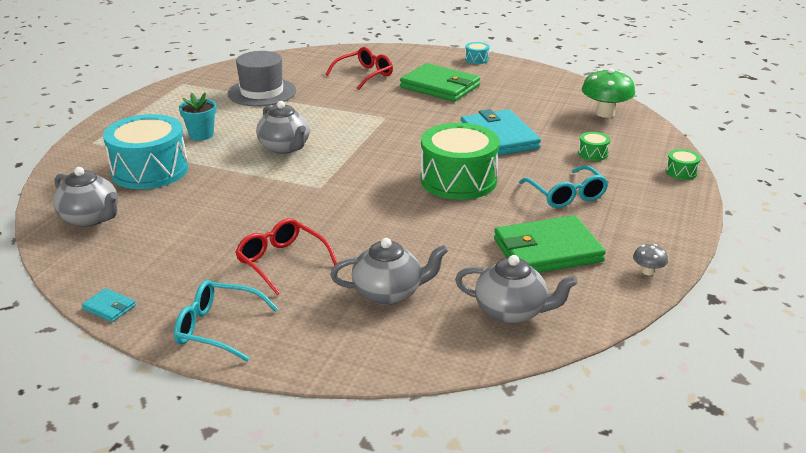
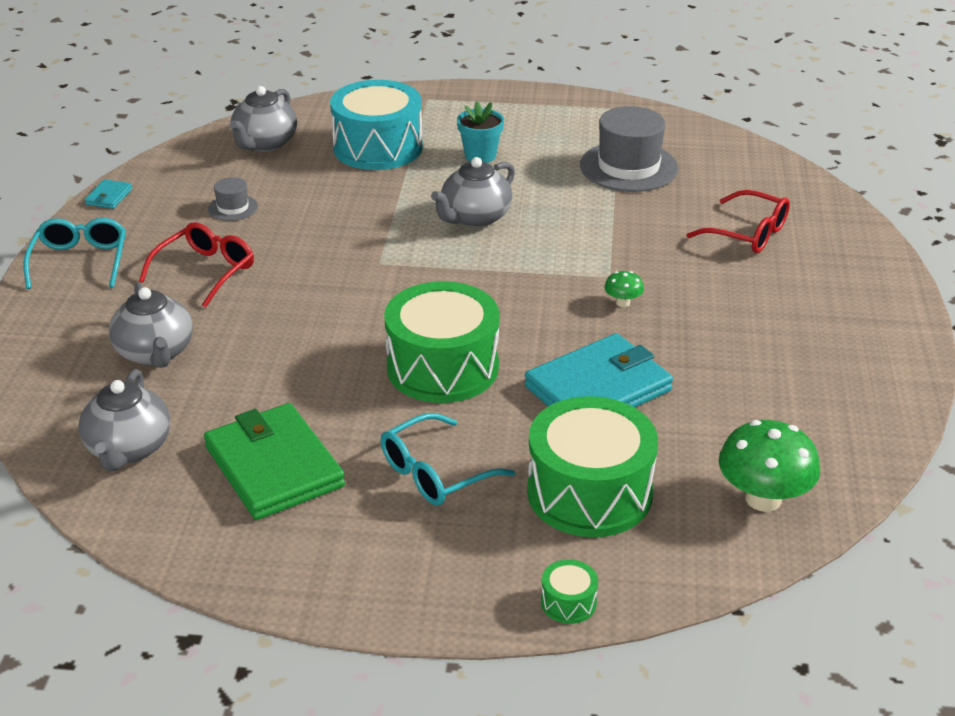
camera: 75 degrees right, 5 degrees up
green wallet [400,63,480,102] -> none
turquoise drum [465,42,489,64] -> none
green drum [578,132,610,161] -> green drum [527,396,658,537], size x2.45
grey mushroom [633,244,668,275] -> none
none -> grey hat [208,177,258,221]
none -> green mushroom [604,271,644,307]

